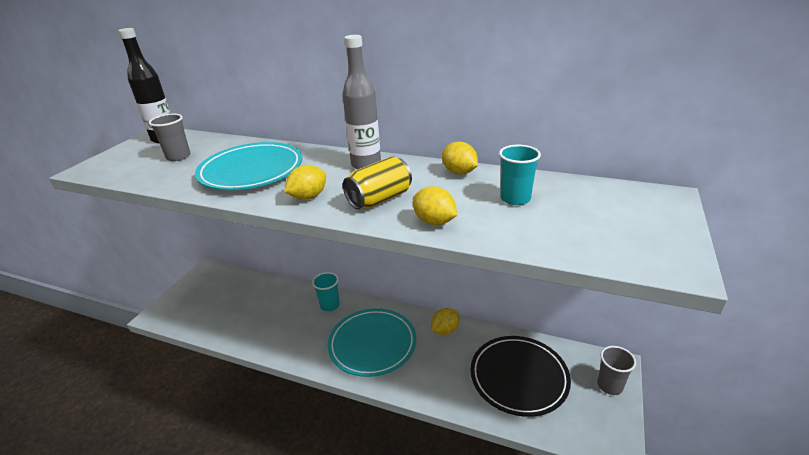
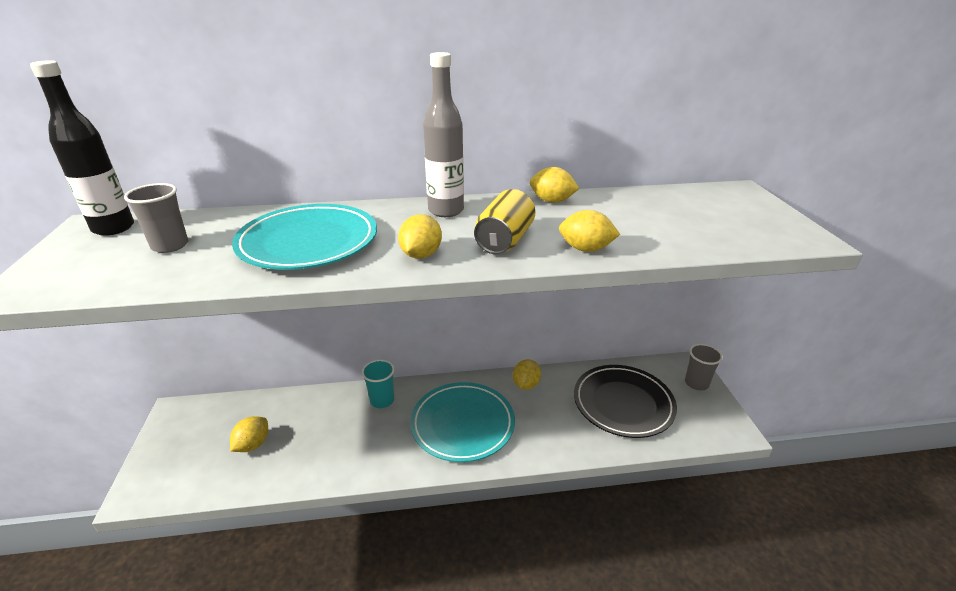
camera: 30 degrees left, 0 degrees up
turquoise cup [499,145,541,205] -> none
none -> yellow lemon [230,416,268,452]

